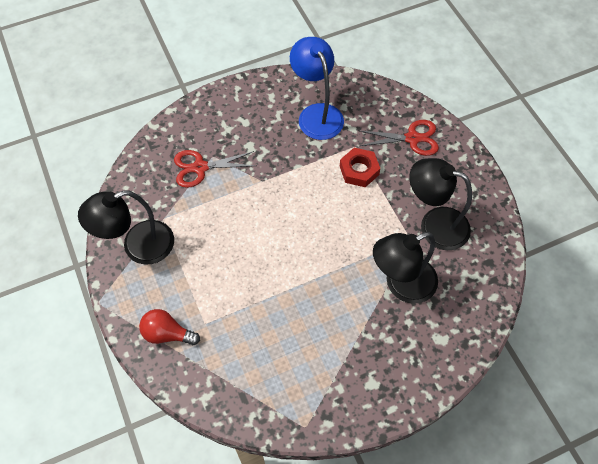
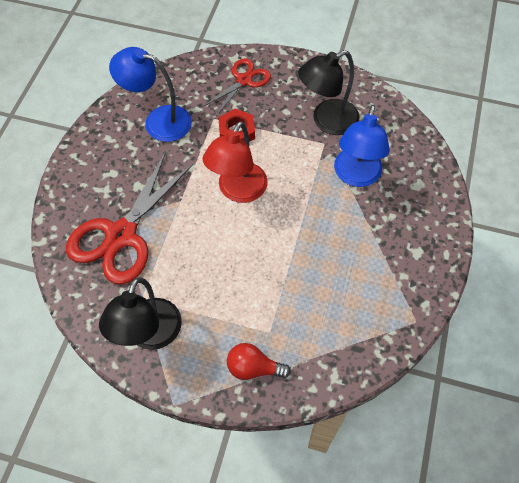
camera: 50 degrees left, 0 degrees up
red light bulb [139,309,200,345] -> red light bulb turned 45 degrees clockwise [227,343,291,380]
red scissors [174,150,256,188] -> red scissors [66,152,193,284], size x1.76
black lamp [373,232,438,304] -> blue lamp [334,105,390,187]
none -> red lamp [202,121,268,203]

